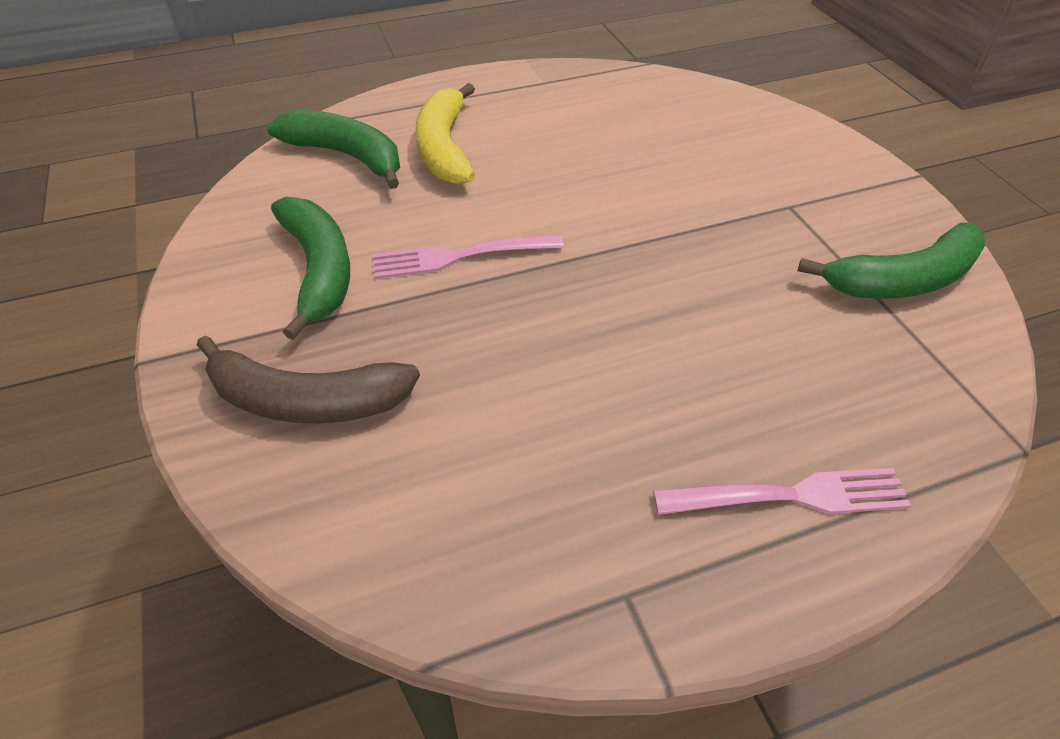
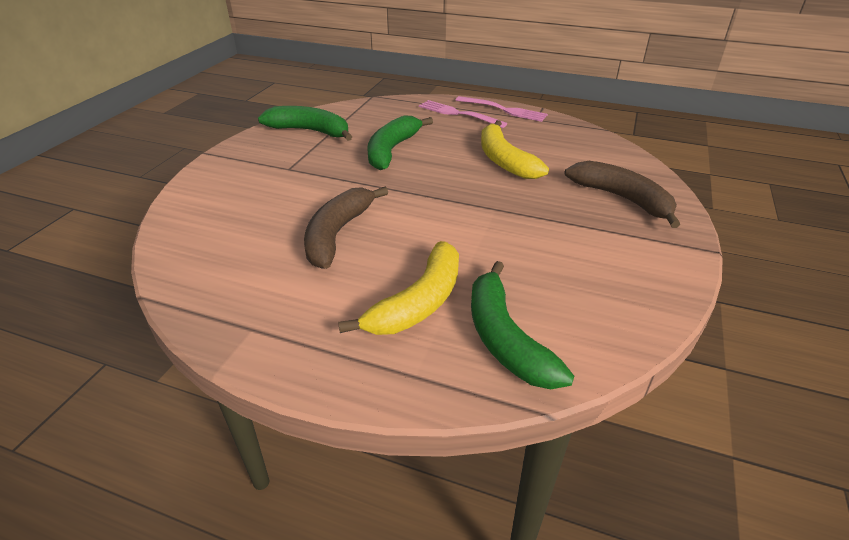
camera: 140 degrees left, 10 degrees down
green banana [271,197,350,340] -> green banana moved to [367,115,433,170]
pink fork [373,234,564,279] -> pink fork moved to [456,96,548,122]
none -> brown banana [304,187,388,269]
none -> yellow banana [481,120,549,179]

